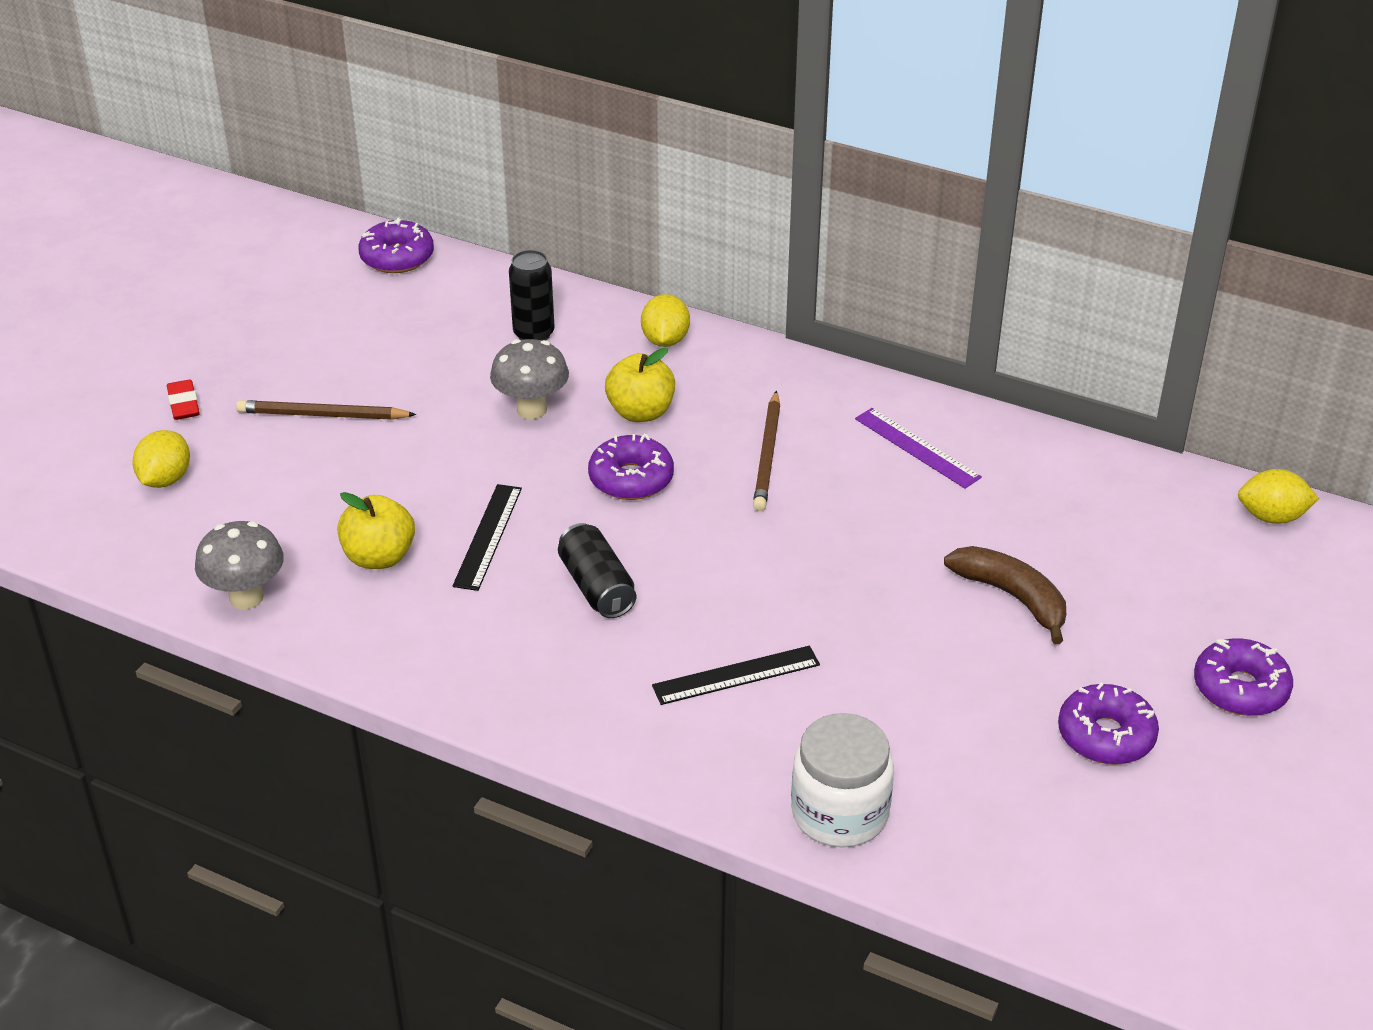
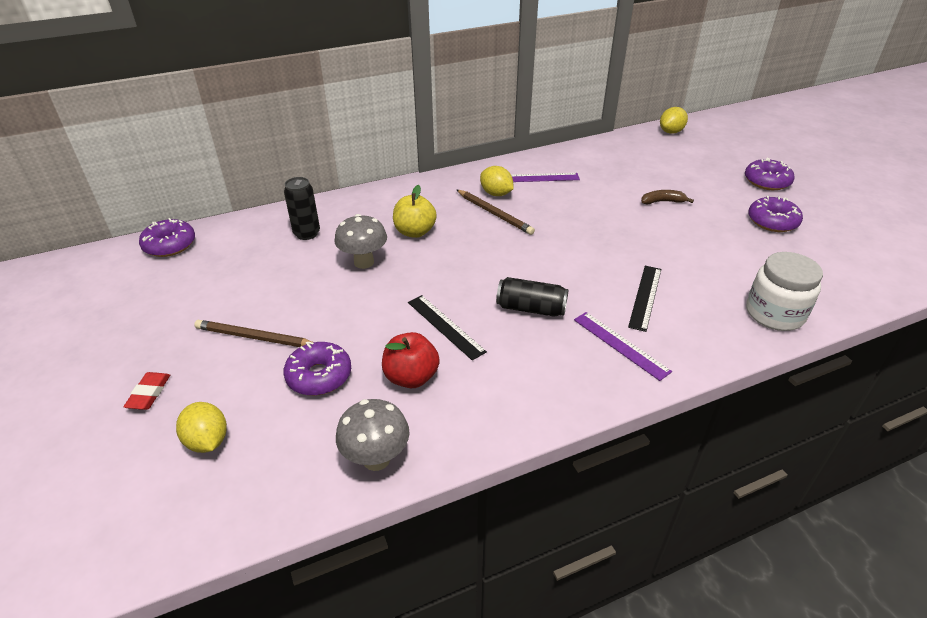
camera: 50 degrees left, 0 degrees up
red eraser [167,379,200,420] -> red eraser turned 75 degrees clockwise [124,372,170,410]
brown pencil [236,400,417,420] -> brown pencil turned 60 degrees clockwise [194,320,313,347]
yellow apple [337,492,415,569] -> red apple [382,332,440,388]
purple donut [588,433,674,500] -> purple donut moved to [283,342,351,396]
yellow lemon [641,294,690,347] -> yellow lemon moved to [480,166,514,196]
brown banana [944,546,1066,644] -> brown banana [641,190,694,204], size x0.63
none -> purple ruler [574,312,672,381]

